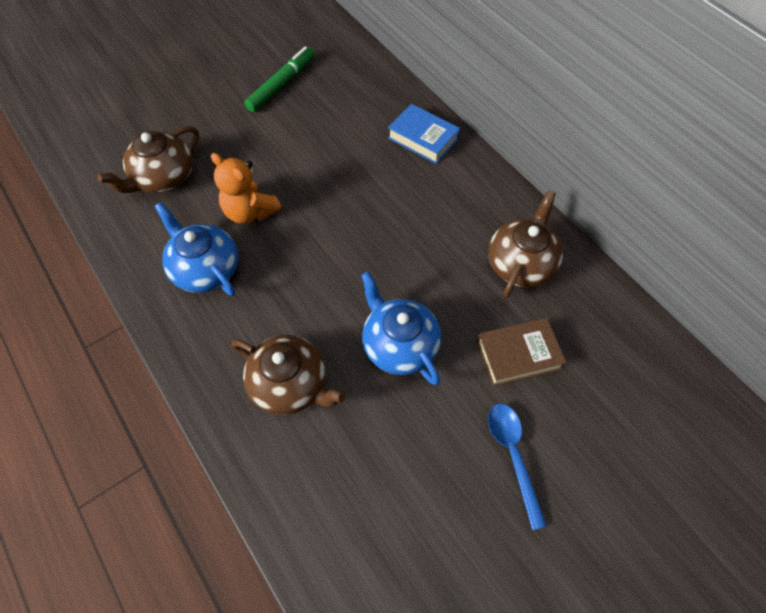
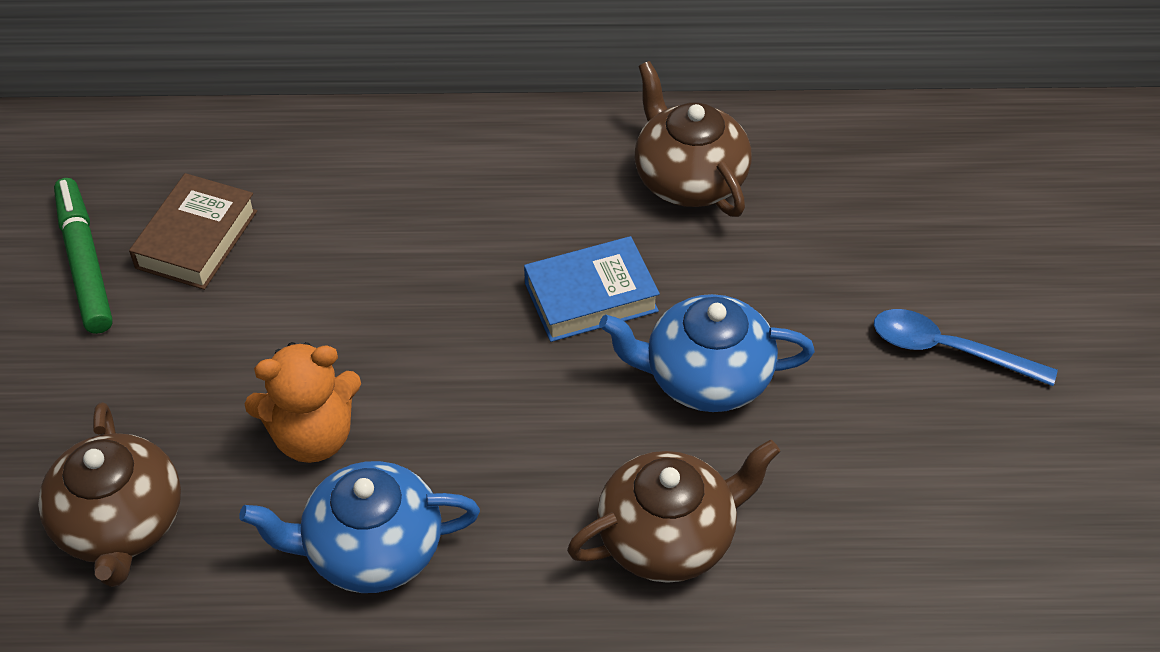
camera: 55 degrees left, 10 degrees down
blue book [388,104,460,164] -> blue book moved to [524,236,660,342]
brown book [476,318,567,387] -> brown book moved to [129,173,257,290]

